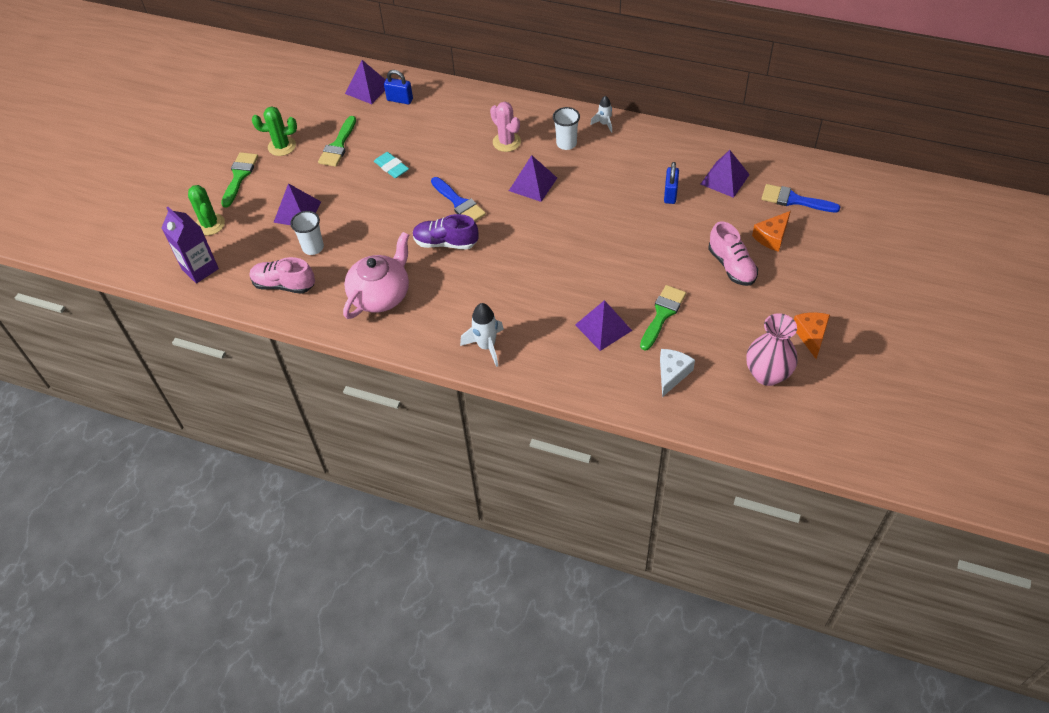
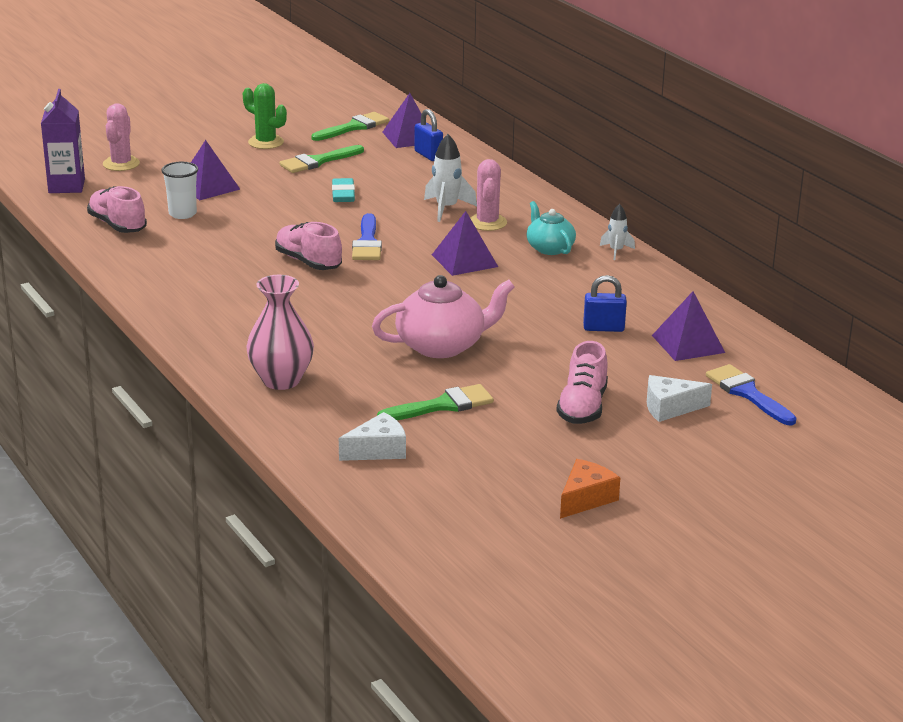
camera: 35 degrees right, 25 degrees down
green cactus [188,185,225,235] -> pink cactus [103,103,140,171]
green brush [221,152,258,208] -> green brush moved to [312,112,389,141]
pink teapot [343,232,409,319] -> pink teapot moved to [372,275,515,358]
purple shoe [413,214,478,249] -> pink shoe [275,222,342,270]
white rocket [460,303,504,367] -> white rocket moved to [424,134,477,222]
white cup [553,107,580,150] -> turquoise teapot [526,201,576,255]
purple pyramid [575,300,632,351] -> none
blue padlock [664,162,679,204] -> blue padlock turned 45 degrees clockwise [583,275,627,332]
pink vase [746,313,798,386] -> pink vase moved to [246,275,314,390]
orange cheese [752,211,791,252] -> white cheese [647,375,712,422]

